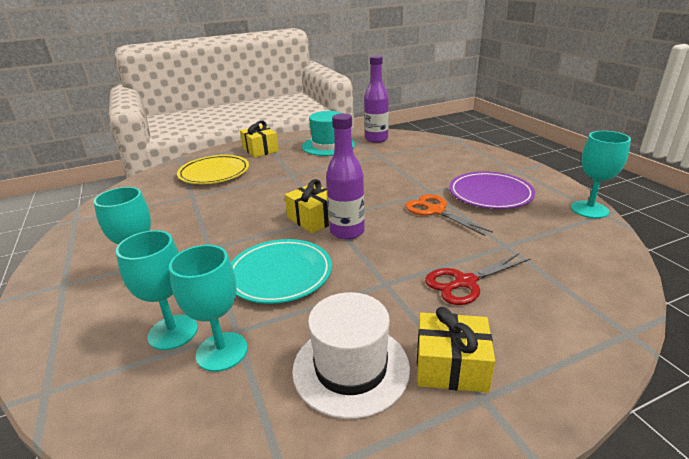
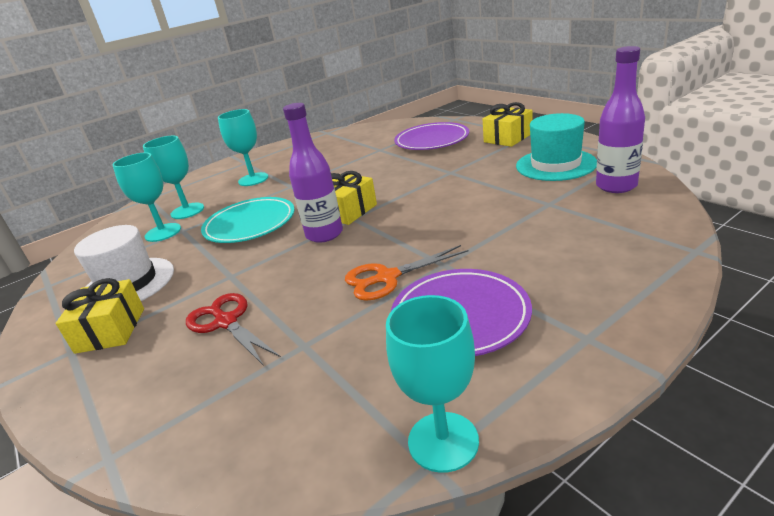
camera: 80 degrees right, 0 degrees up
yellow plate [177,155,249,184] -> purple plate [394,122,469,150]
orange scissors [406,194,493,236] -> orange scissors turned 150 degrees counterclockwise [345,245,469,301]

